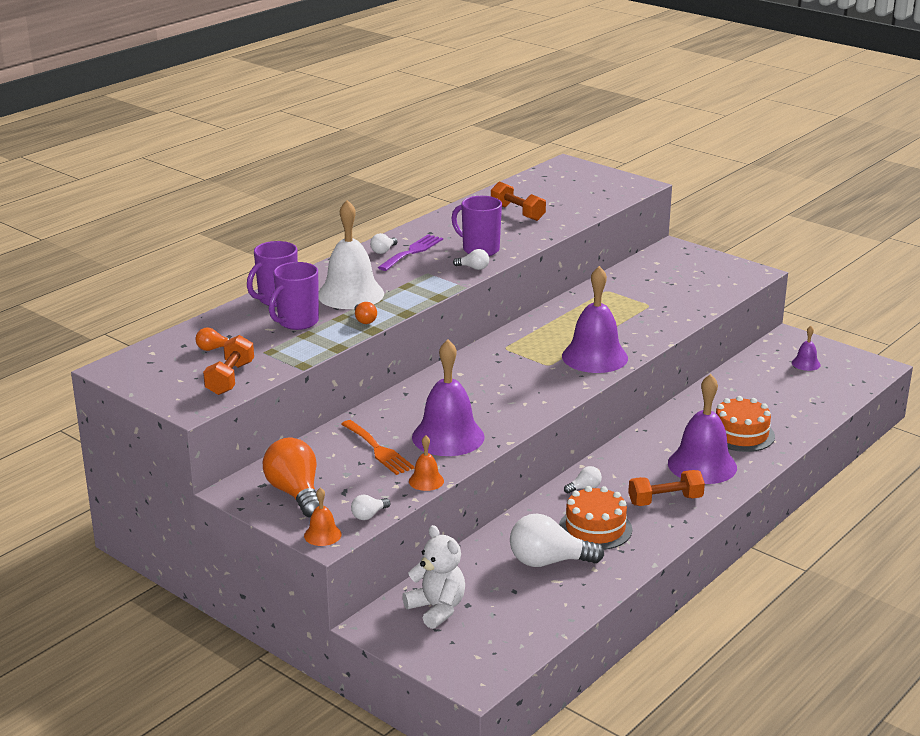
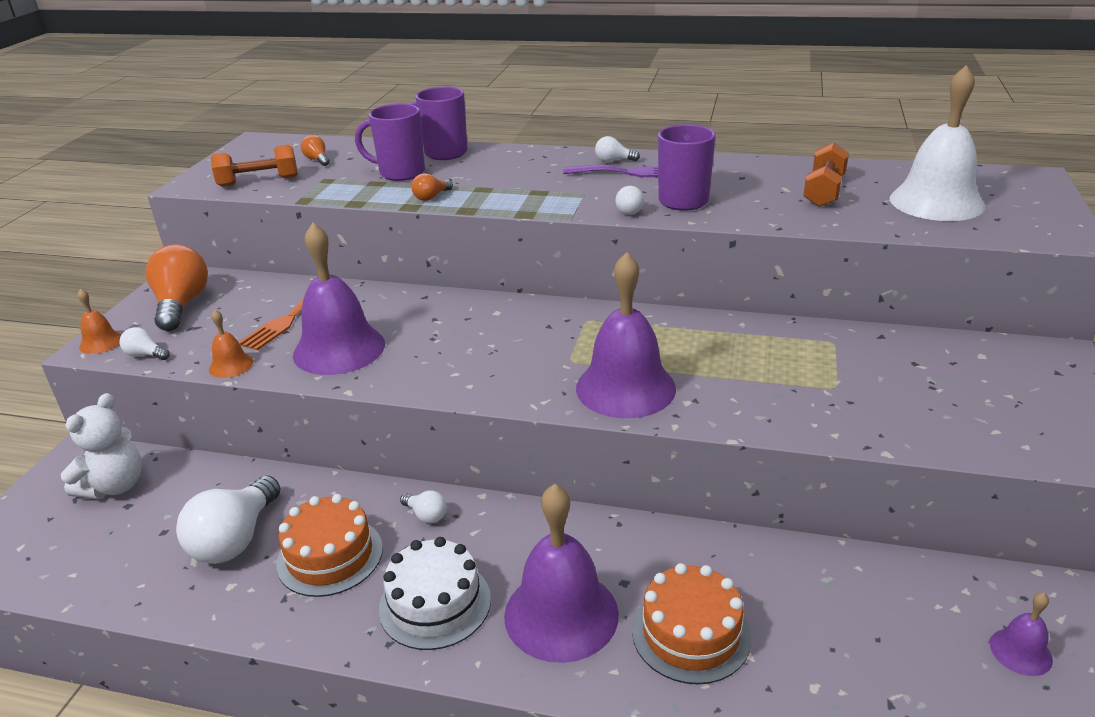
camera: 65 degrees right, 5 degrees up
orange light bulb [263,438,319,518] -> orange light bulb turned 45 degrees counterclockwise [146,244,208,331]
white bell [319,200,384,309] -> white bell moved to [890,65,985,221]
white light bulb [510,514,604,567] -> white light bulb turned 135 degrees counterclockwise [176,476,280,564]
orange dumbbell [628,470,705,506] -> white cake [379,537,491,650]

